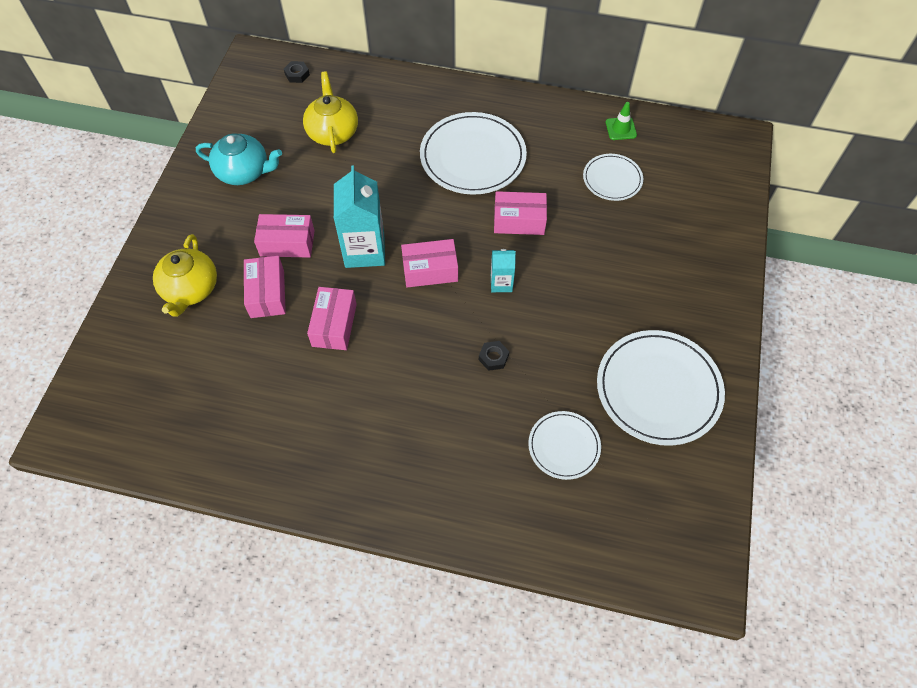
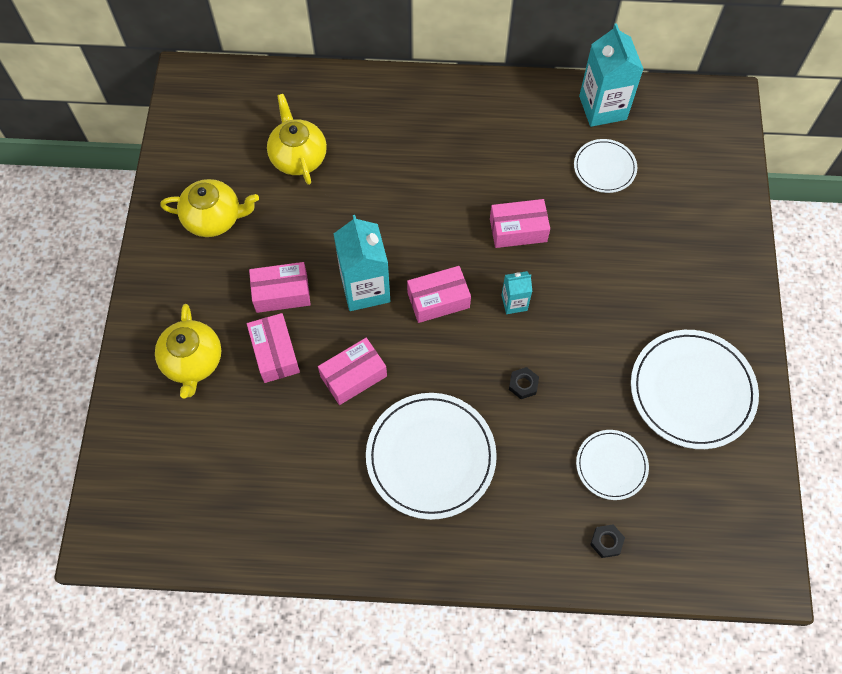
camera: 10 degrees left, 5 degrees up
turquoise teapot [196,134,282,185] -> yellow teapot [160,179,259,237]
black nut [284,61,310,83] -> black nut moved to [590,524,625,558]
pink box [307,287,357,350] -> pink box turned 60 degrees clockwise [318,338,387,405]
white plate [420,112,527,195] -> white plate moved to [366,393,497,520]
green traffic cone [606,102,637,140] -> turquoise carton [579,23,644,127]

